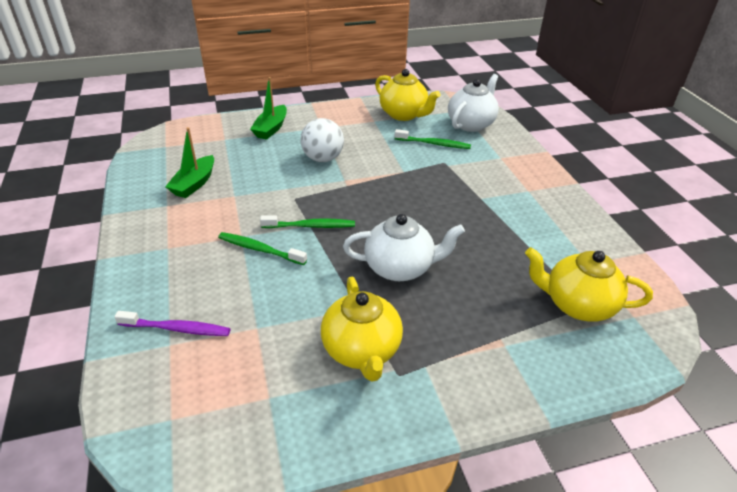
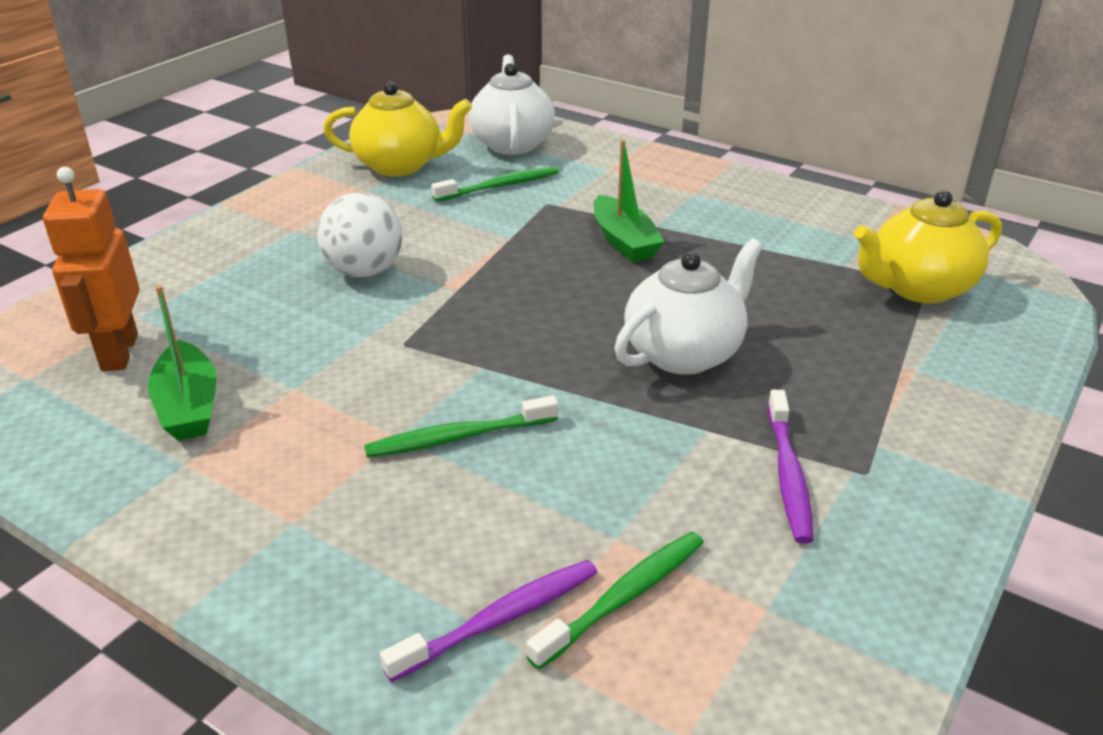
camera: 40 degrees left, 5 degrees down
green boat [250,77,287,140] -> green boat moved to [594,139,665,263]
green toothbrush [260,215,355,228] -> green toothbrush moved to [526,532,704,670]
yellow teapot [321,277,403,381] -> purple toothbrush [768,390,813,544]
none -> orange robot [43,167,140,371]

